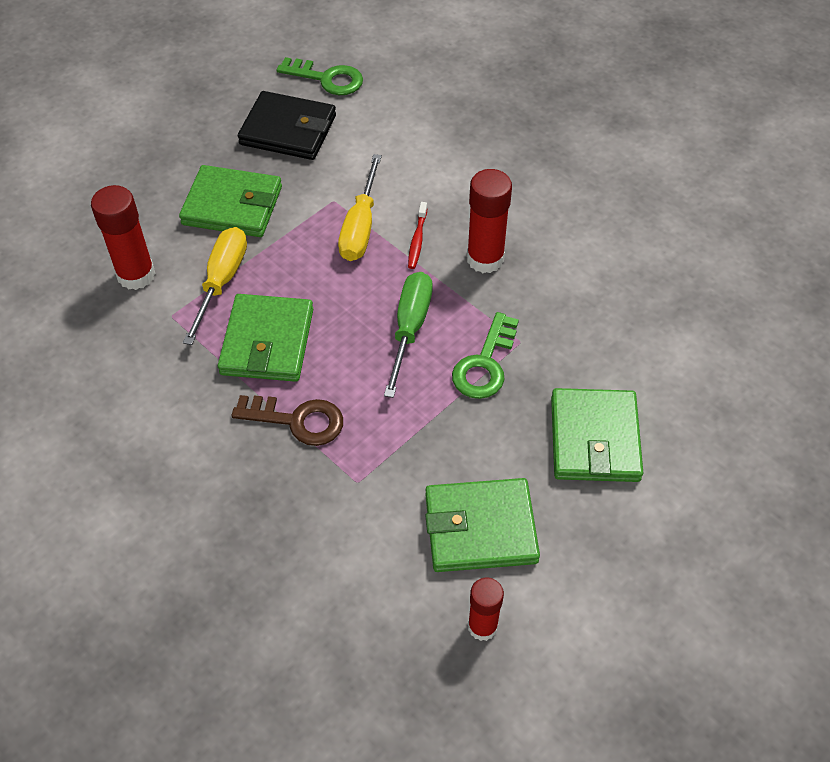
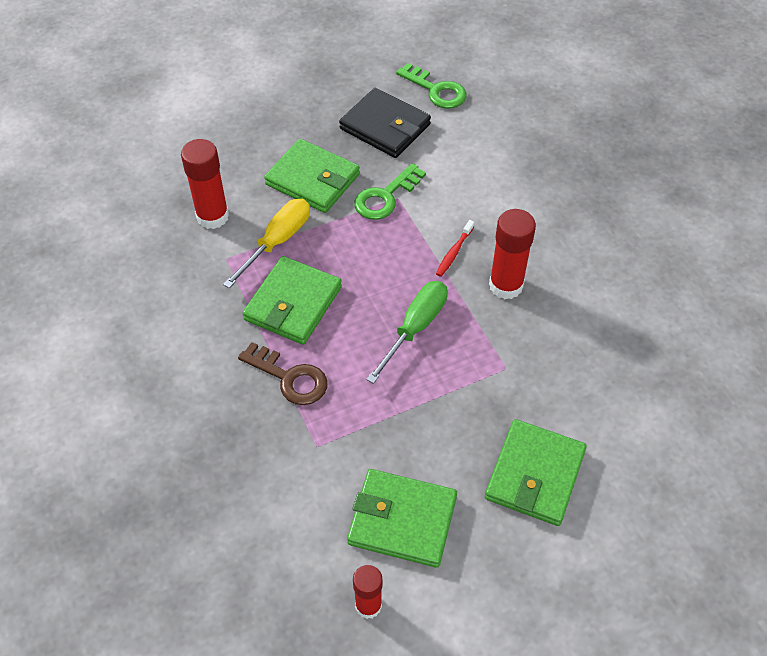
camera: 20 degrees right, 0 degrees up
yellow screwdriver [338,154,382,261] -> none
green key [452,312,519,399] -> green key moved to [354,163,426,220]

